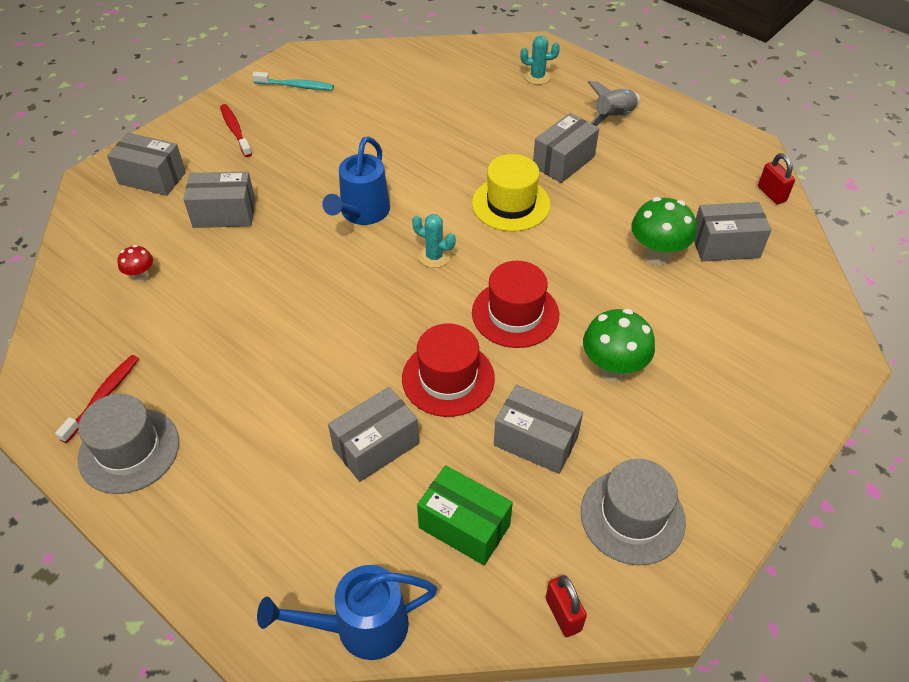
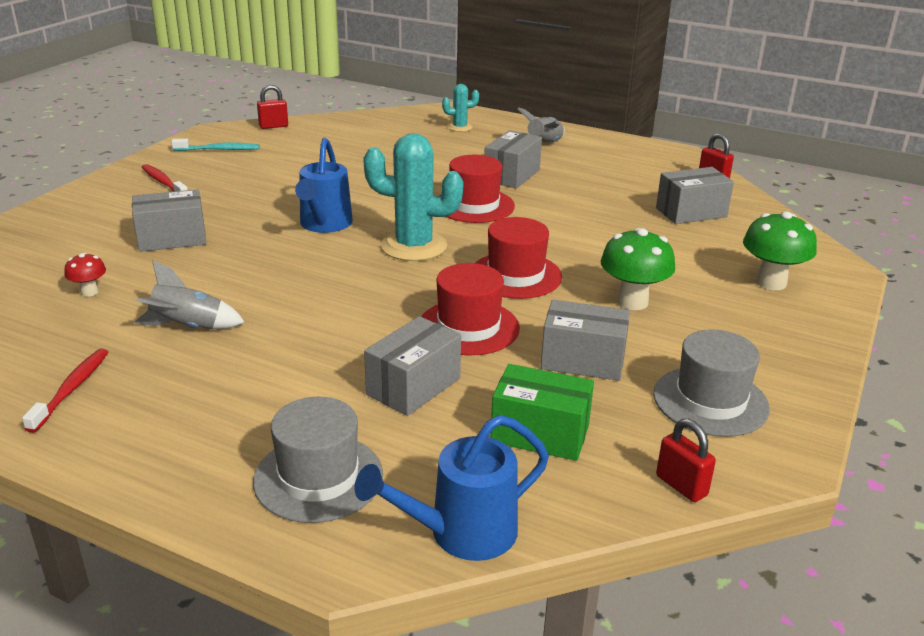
camera: 15 degrees left, 20 degrees down
grey hat [78,394,179,494] -> grey hat moved to [253,397,383,523]
grey box [107,133,186,196] -> none
turquoise cactus [412,214,456,268] -> turquoise cactus [363,133,464,261], size x2.01
yellow hat [472,154,551,232] -> red hat [440,155,515,223]
green mushroom [631,197,696,265] -> green mushroom moved to [743,211,817,290]
none -> grey rocket [135,260,245,329]
none -> red padlock [257,85,288,129]

